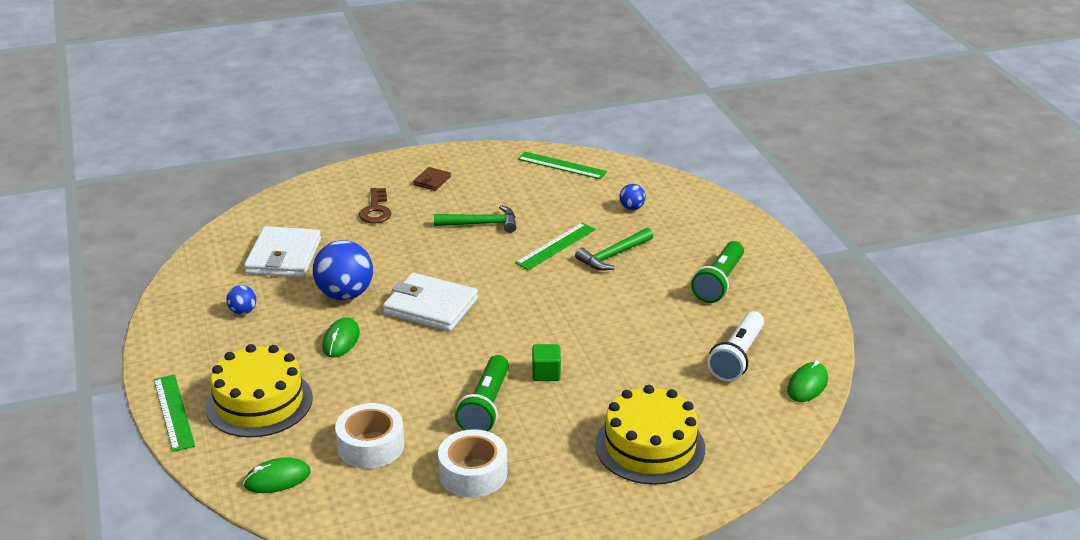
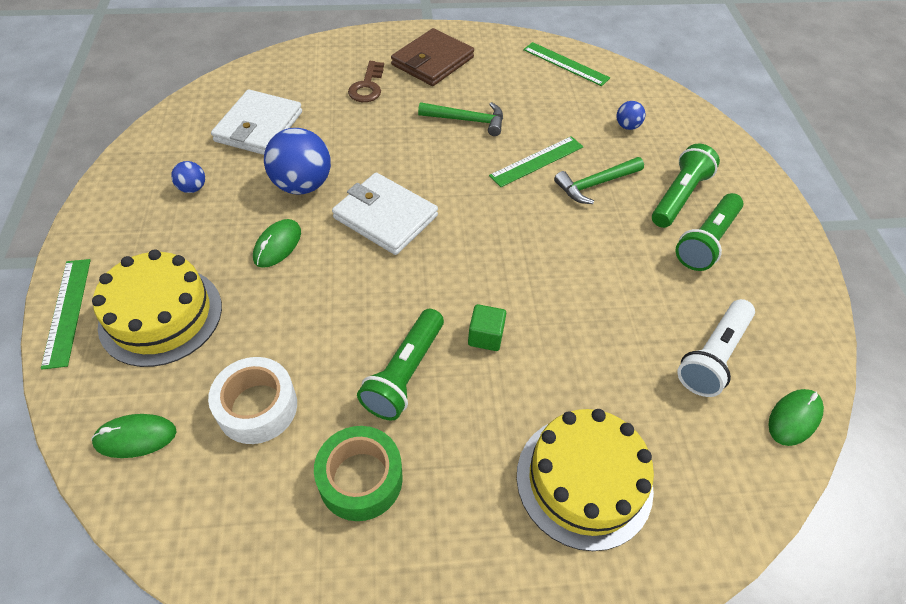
camera: 10 degrees right, 20 degrees up
brown wallet [413,167,451,191] -> brown wallet [391,28,474,86], size x2.09
white tape [438,429,507,497] -> green tape [314,426,403,521]
none -> green flashlight [652,144,720,228]

